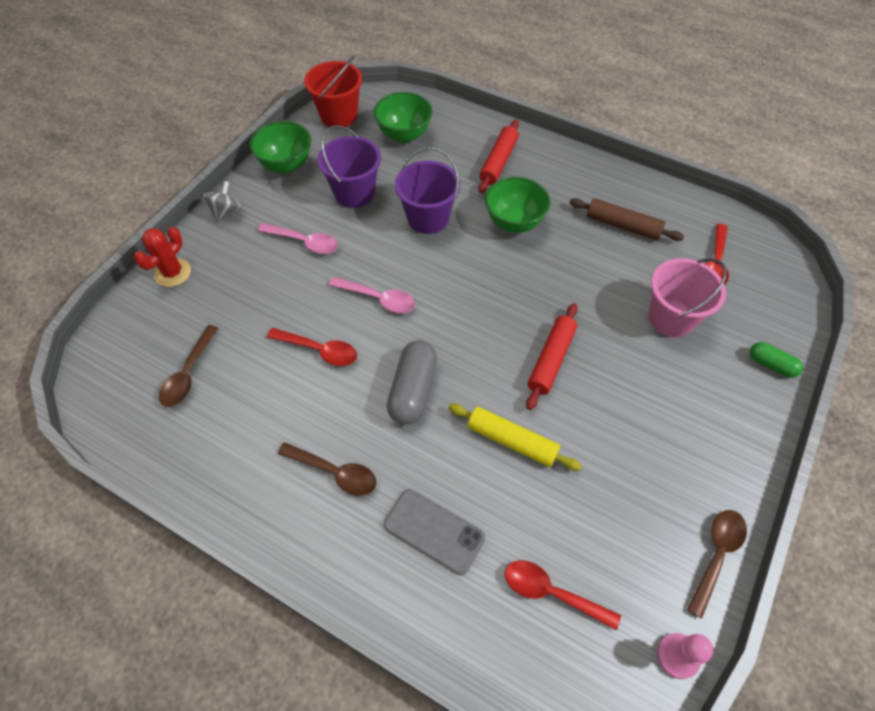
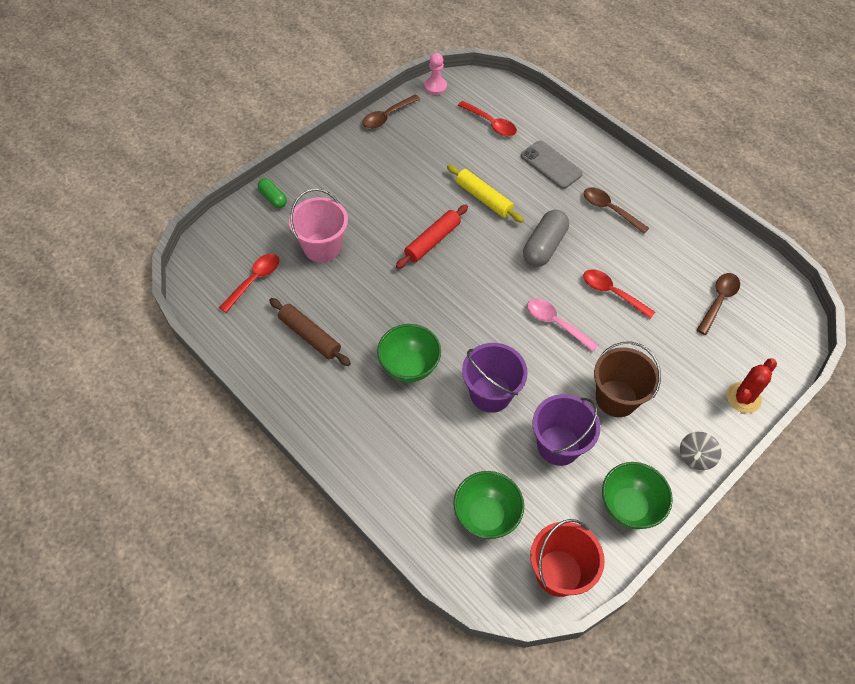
camera: 165 degrees left, 0 degrees up
pink spoon [258,223,338,254] -> brown bucket [594,342,661,417]
red rolling pin [479,120,519,193] -> none

